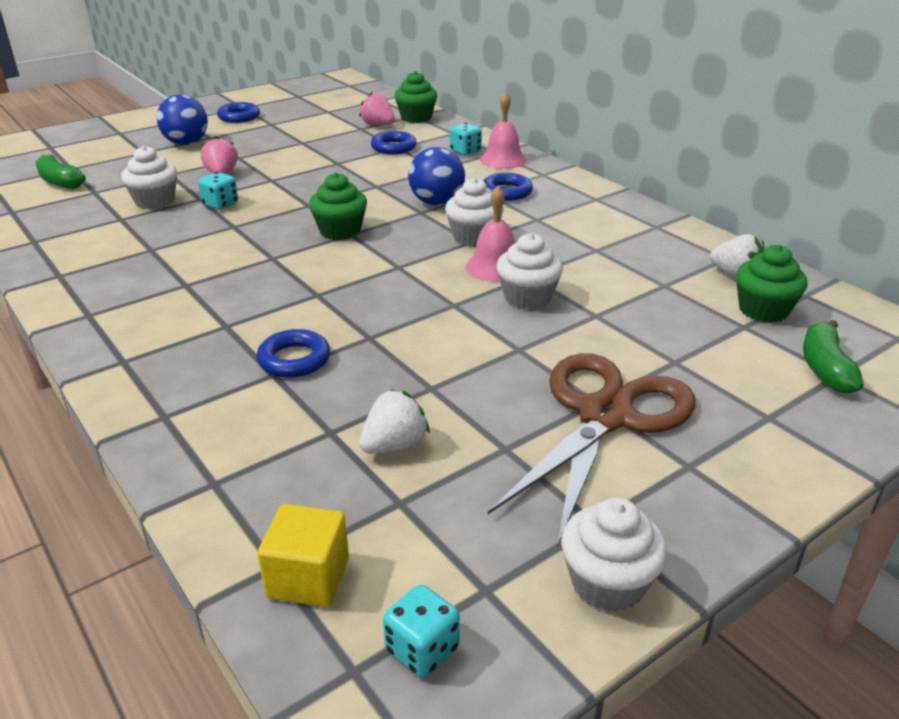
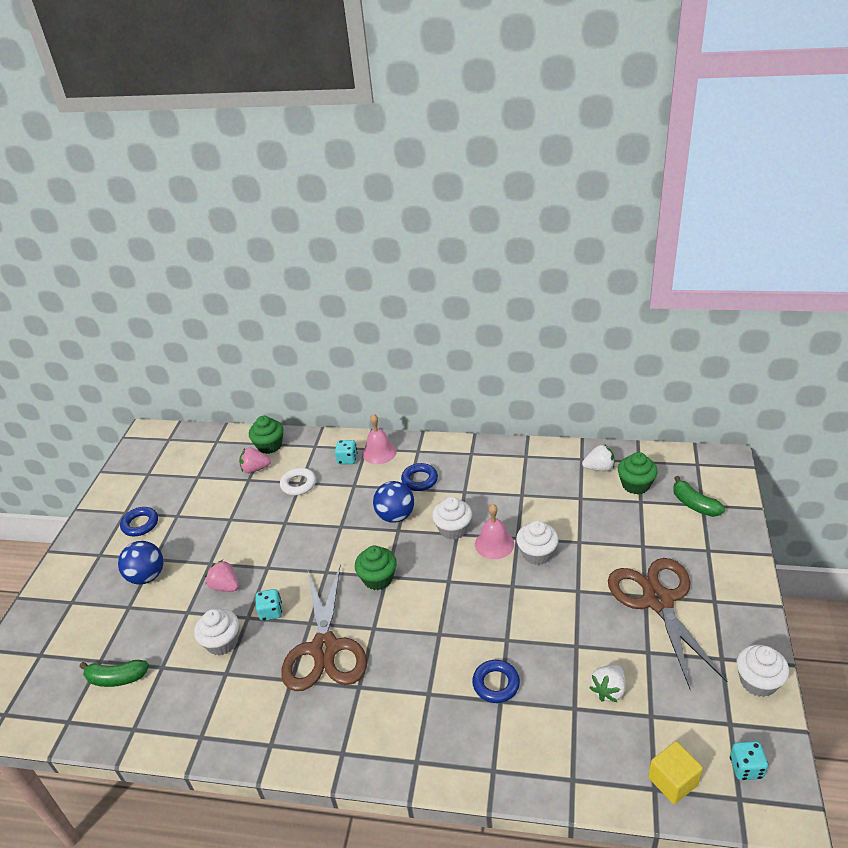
camera: 40 degrees left, 5 degrees up
white strawberry [359,389,430,454] -> white strawberry turned 150 degrees counterclockwise [589,665,626,702]
blue ring [371,131,417,154] -> white ring [280,468,316,495]
none -> brown scissors [281,564,367,691]

